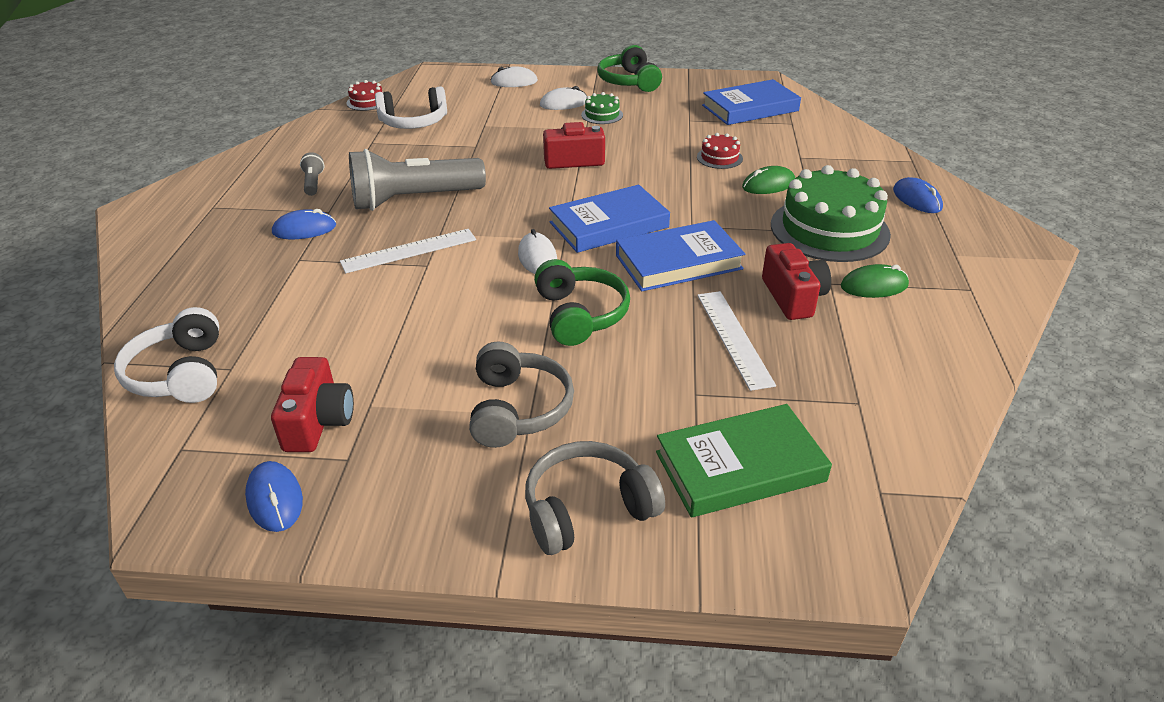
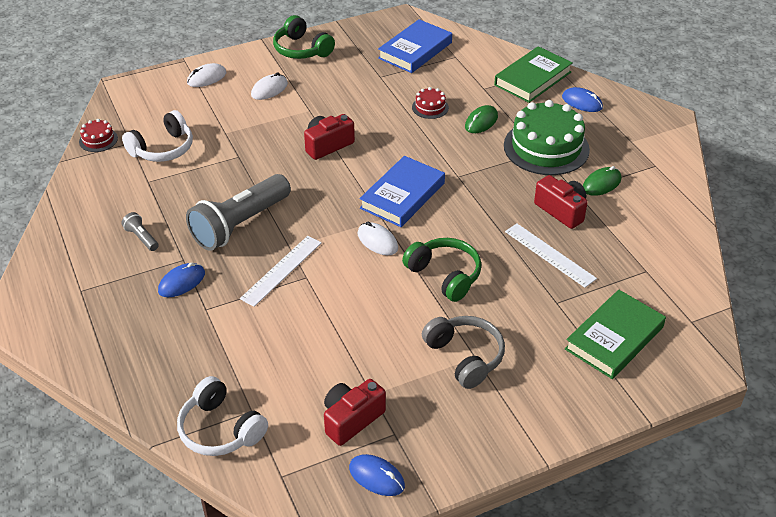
camera: 30 degrees left, 5 degrees up
red camera [271,357,354,452] -> red camera turned 105 degrees counterclockwise [324,379,386,446]
grey headphones [525,441,665,555] -> none
green cake [581,92,623,124] -> none
blue book [616,220,745,291] -> none
none -> green book [494,46,573,103]

